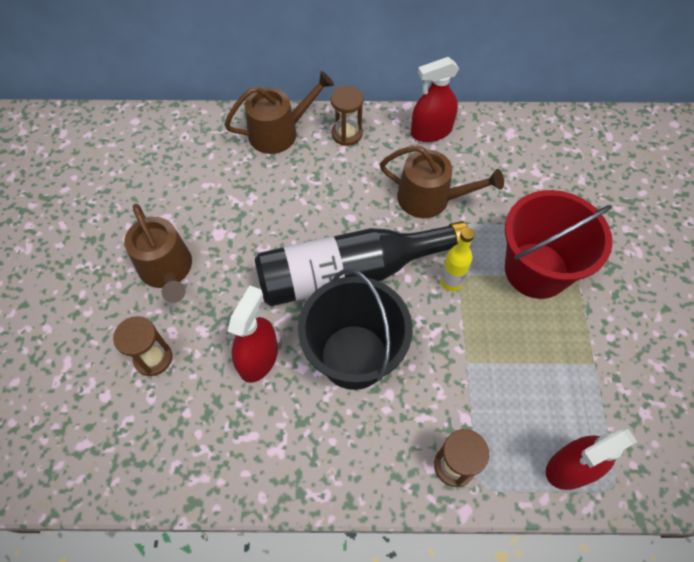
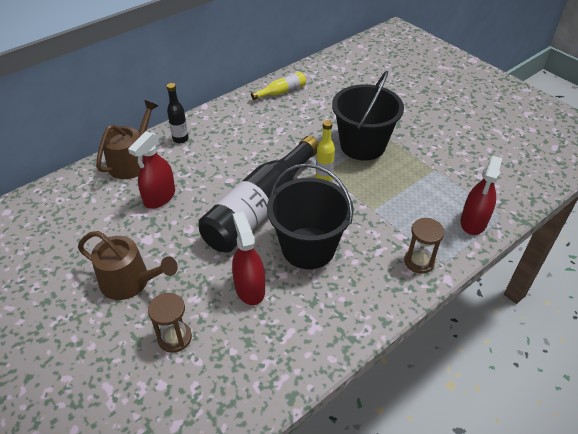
camera: 40 degrees left, 15 degrees down
brown hourglass [330,85,364,146] -> black bottle [167,83,189,143]
brown watering can [380,145,504,218] -> none
red spray bottle [411,57,459,142] -> red spray bottle moved to [128,131,175,209]
red bucket [505,190,612,299] -> black bucket [332,71,404,161]
none -> yellow bottle [251,72,306,100]

